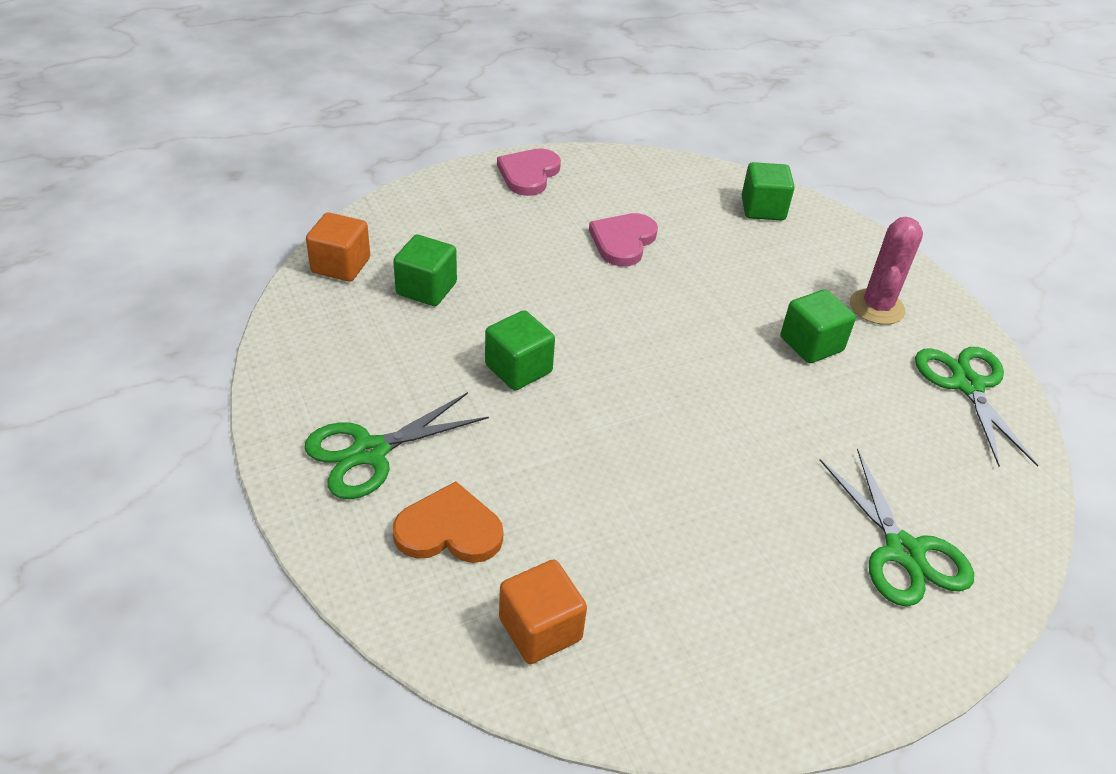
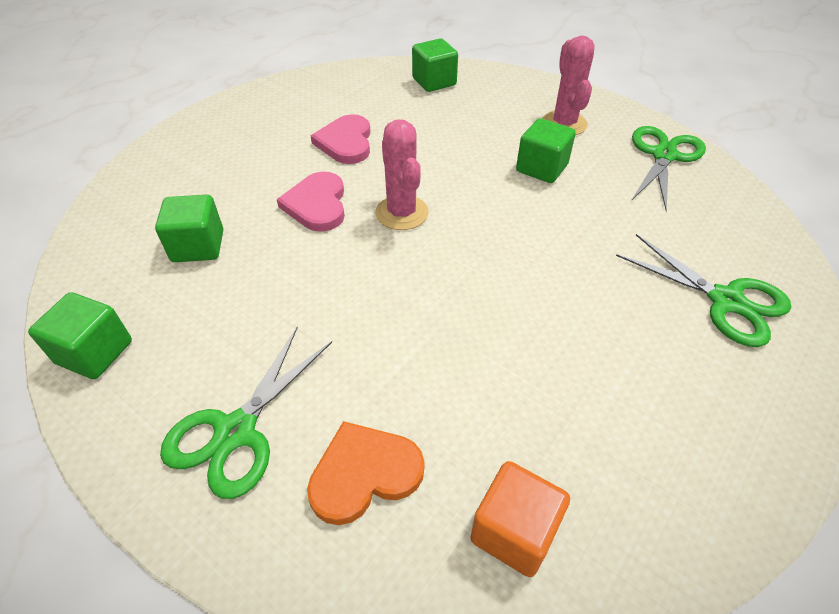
camera: 25 degrees left, 5 degrees up
orange cube [306,212,370,282] -> none
green cube [485,310,555,391] -> green cube moved to [28,292,132,379]
pink heart [497,148,561,196] -> pink heart moved to [277,172,345,232]
green scissors [915,347,1039,467] -> green scissors turned 60 degrees clockwise [631,126,706,211]
none -> pink cactus [375,120,429,230]

